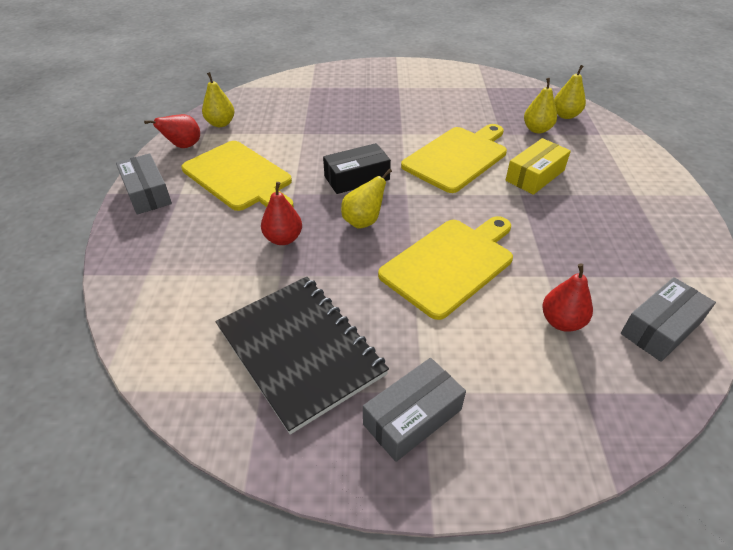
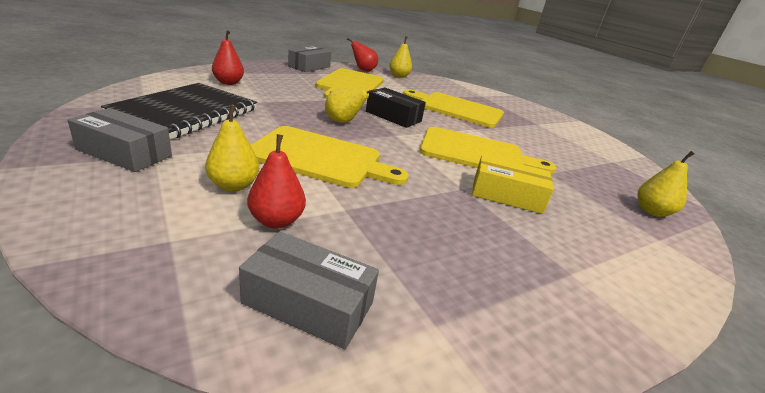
camera: 55 degrees right, 15 degrees down
red pear [261,182,302,245] -> red pear moved to [212,30,244,85]
yellow pear [524,78,557,134] -> yellow pear moved to [205,105,259,192]
none -> yellow cutting board [403,89,504,128]

